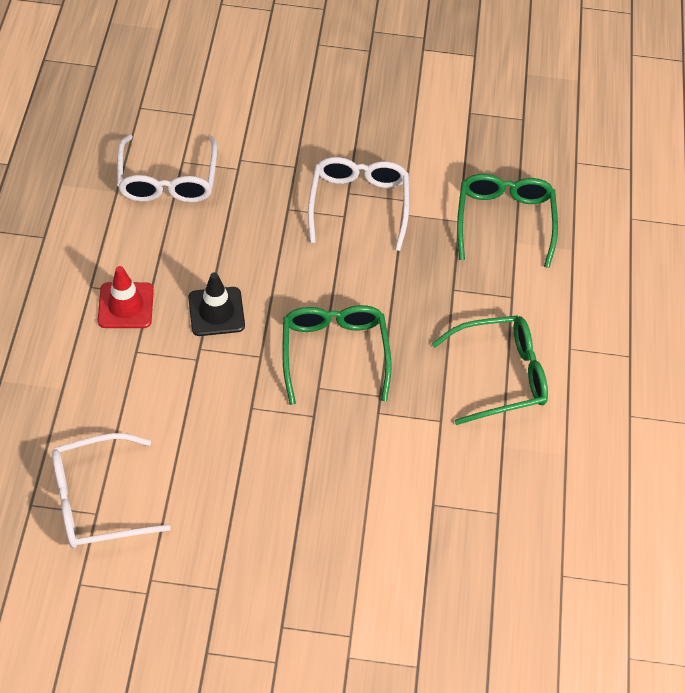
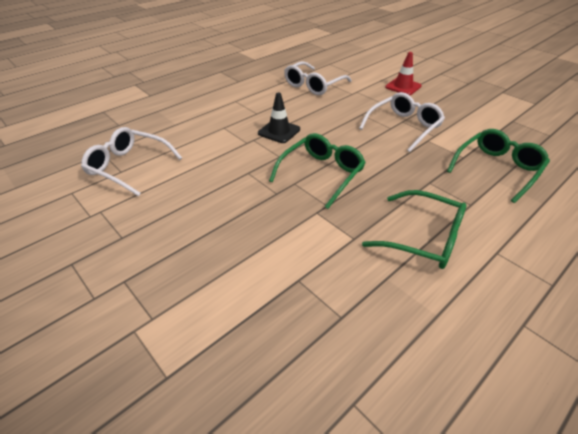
camera: 45 degrees right, 15 degrees down
red traffic cone [98,266,154,328] -> red traffic cone moved to [385,52,422,95]

